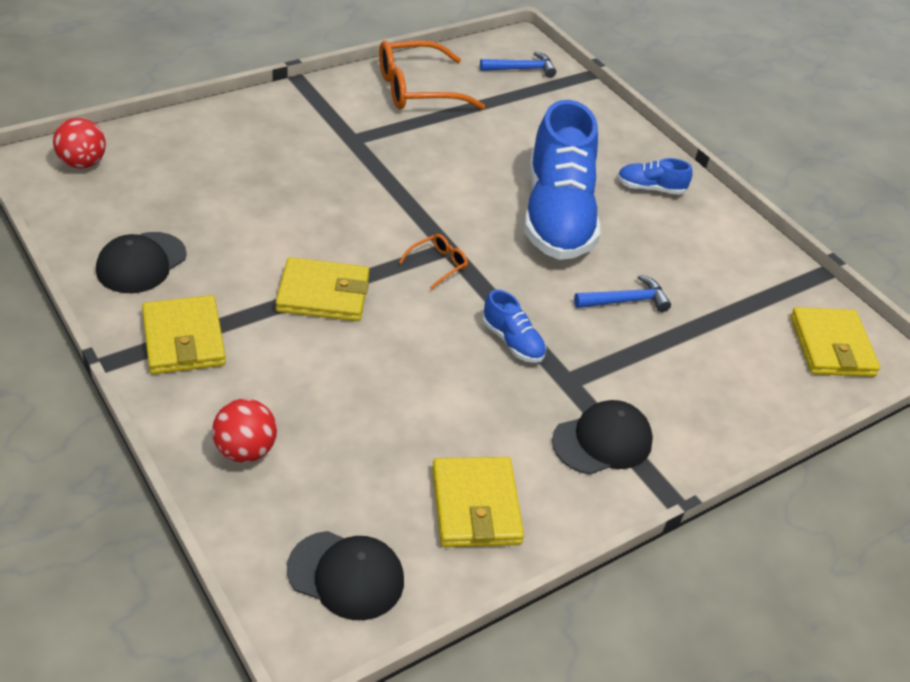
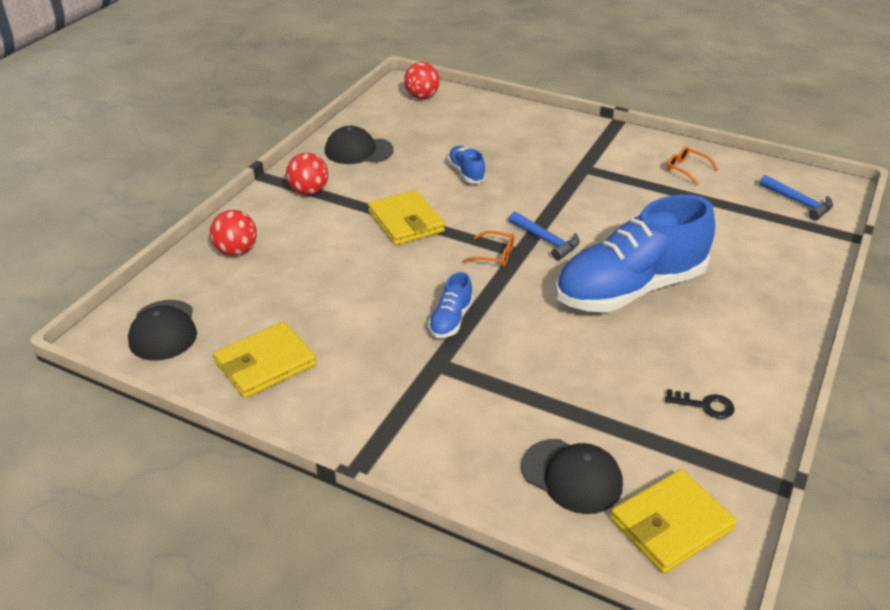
camera: 65 degrees right, 5 degrees down
yellow wallet [142,295,226,374] -> red ball [286,153,328,195]
orange glasses [379,40,485,110] -> orange glasses [667,146,718,185], size x0.46
black cap [552,400,653,475] -> black cap moved to [521,439,623,514]
blue hammer [574,275,671,312] -> blue hammer moved to [509,211,580,260]
blue shoe [617,158,692,195] -> blue shoe moved to [447,146,486,183]
none -> black key [665,389,735,419]

